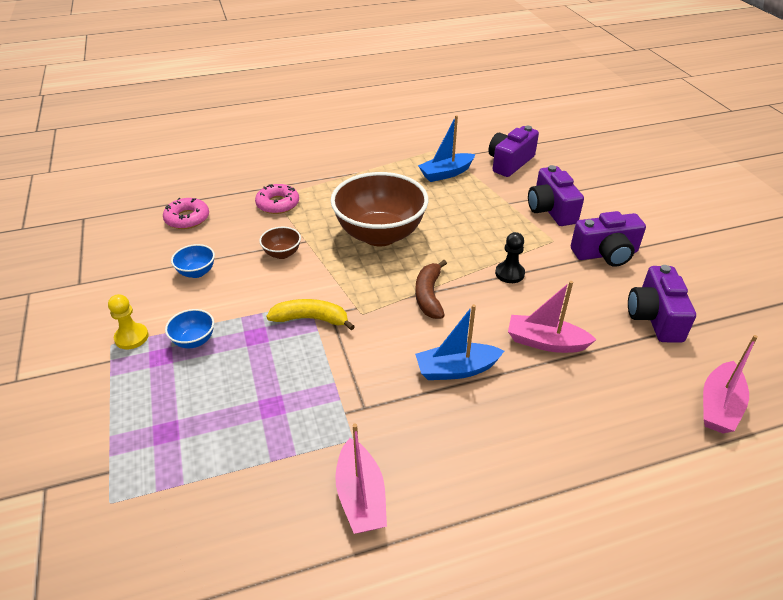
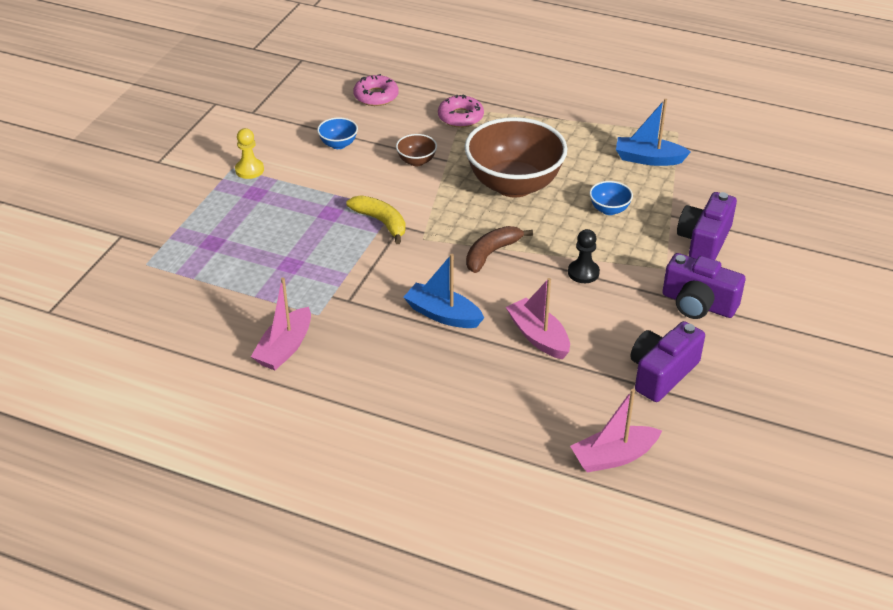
camera: 40 degrees right, 0 degrees up
blue bowl [165,309,214,348] -> blue bowl moved to [589,181,633,215]
purple camera [488,126,539,177] -> none

